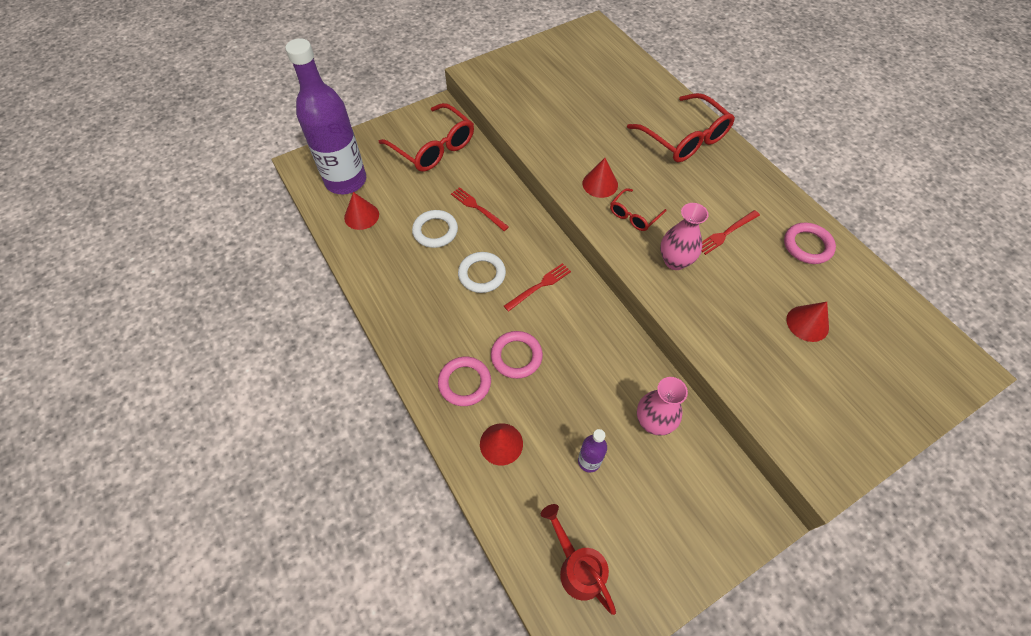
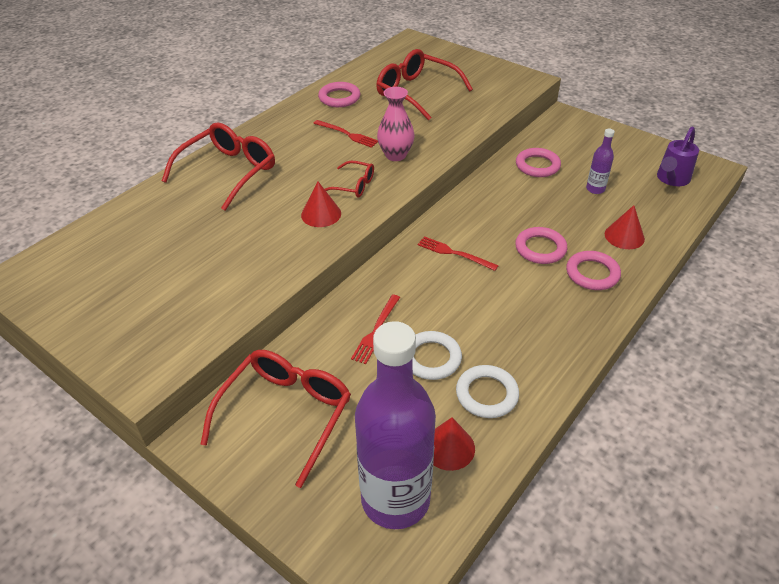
camera: 110 degrees left, 15 degrees down
white ring [458,252,506,293] -> white ring moved to [456,365,519,418]
red watering can [541,504,616,615] -> purple watering can [657,127,699,186]
pink vase [637,377,688,436] -> pink ring [516,148,561,177]
red cone [786,302,829,342] -> red glasses [376,49,473,121]

